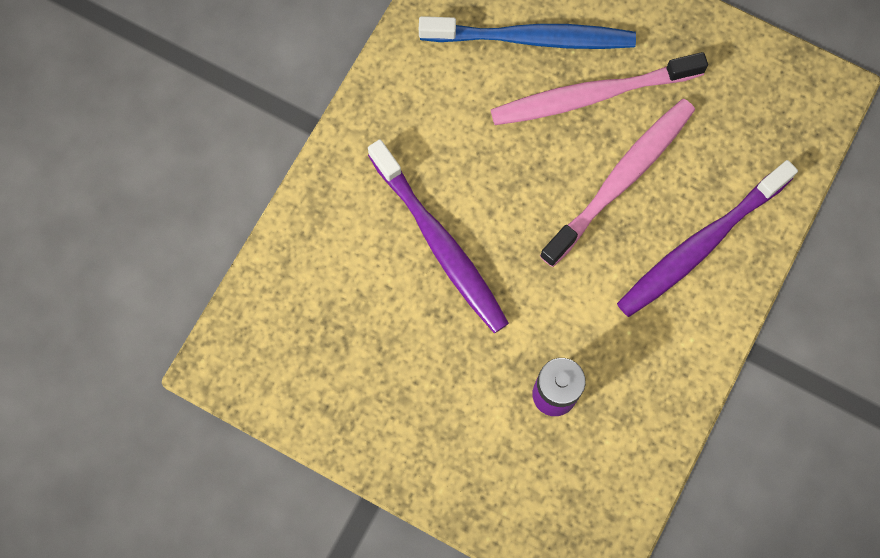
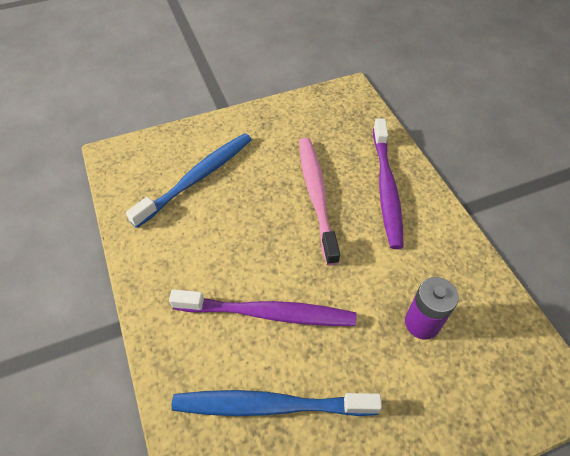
camera: 50 degrees left, 20 degrees down
pink toothbrush [491,52,708,125] -> none
none -> blue toothbrush [171,390,382,416]

